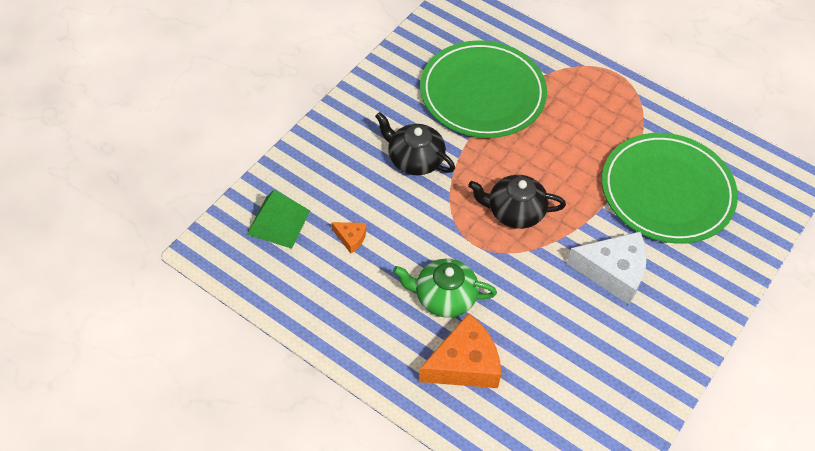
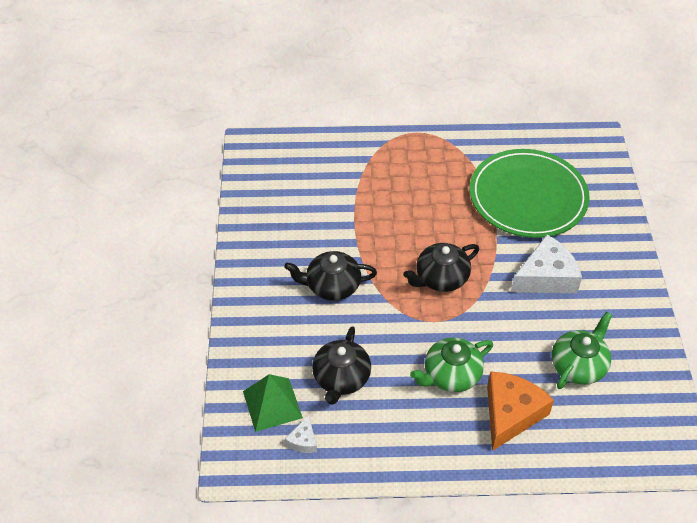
camera: 35 degrees left, 5 degrees down
orange cheese [332,222,366,254] -> black teapot [312,326,371,405]
green plate [420,40,547,138] -> none
none -> white cheese [285,415,317,453]
none -> green teapot [552,312,612,389]

